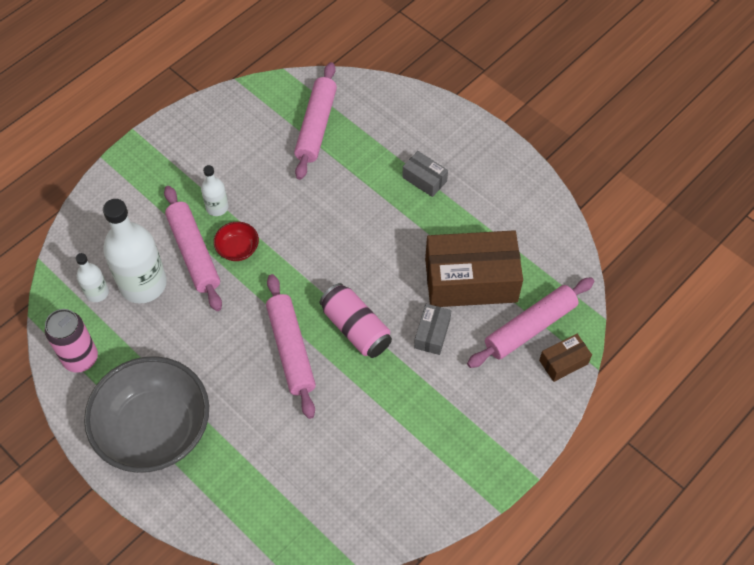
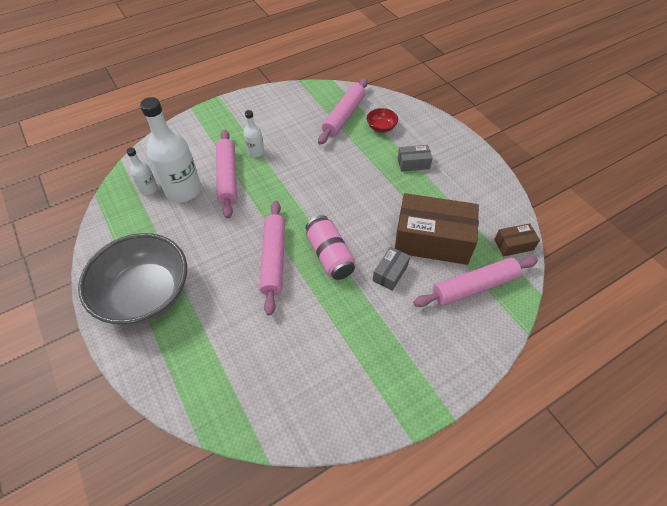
camera: 15 degrees right, 5 degrees down
pink can [45,309,98,373] -> none
red bowl [214,222,259,261] -> red bowl moved to [367,108,398,132]
grey box [402,151,448,197] -> grey box turned 60 degrees counterclockwise [398,145,432,172]
brown box [539,334,592,382] -> brown box moved to [494,223,540,257]

